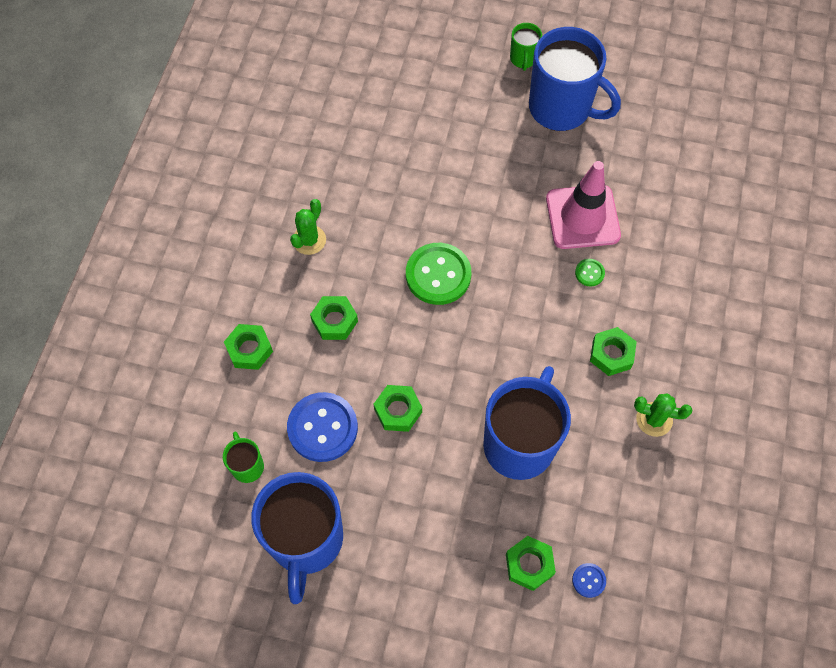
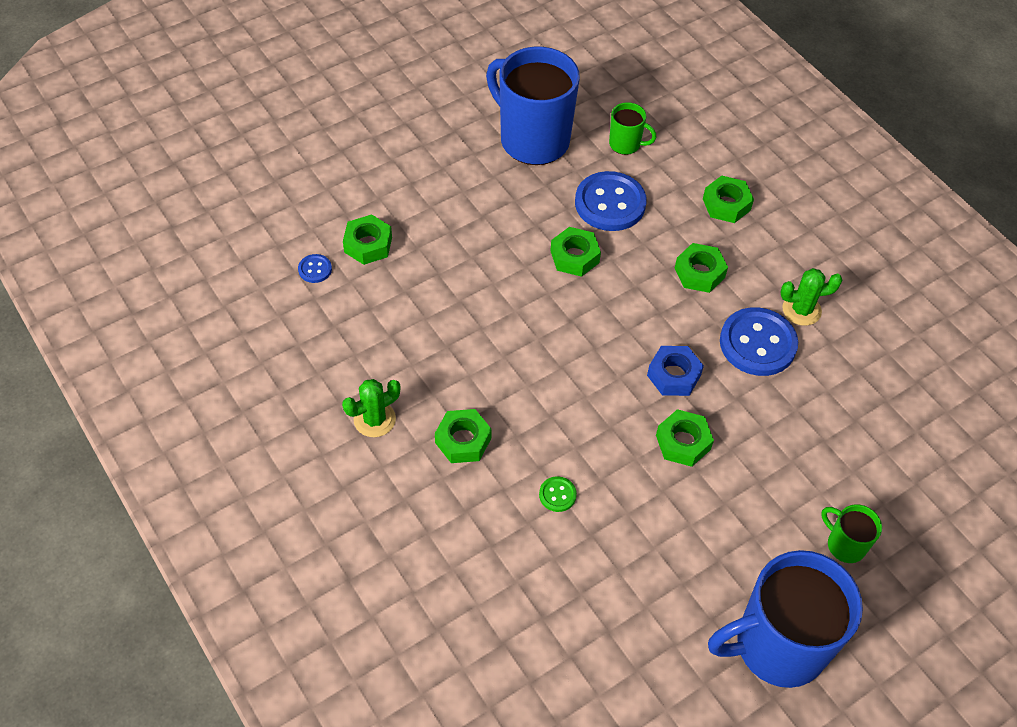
camera: 130 degrees right, 10 degrees down
green cactus [290,199,326,255] -> green cactus turned 75 degrees counterclockwise [780,268,842,326]
green button [406,243,471,305] -> blue nut [647,346,704,396]
blue mug [483,366,571,480] -> none
green mug [510,23,542,71] -> green mug moved to [821,504,882,563]
pink traffic cone [546,161,621,249] -> none
none -> green nut [656,409,714,467]
none -> blue button [720,307,798,376]

